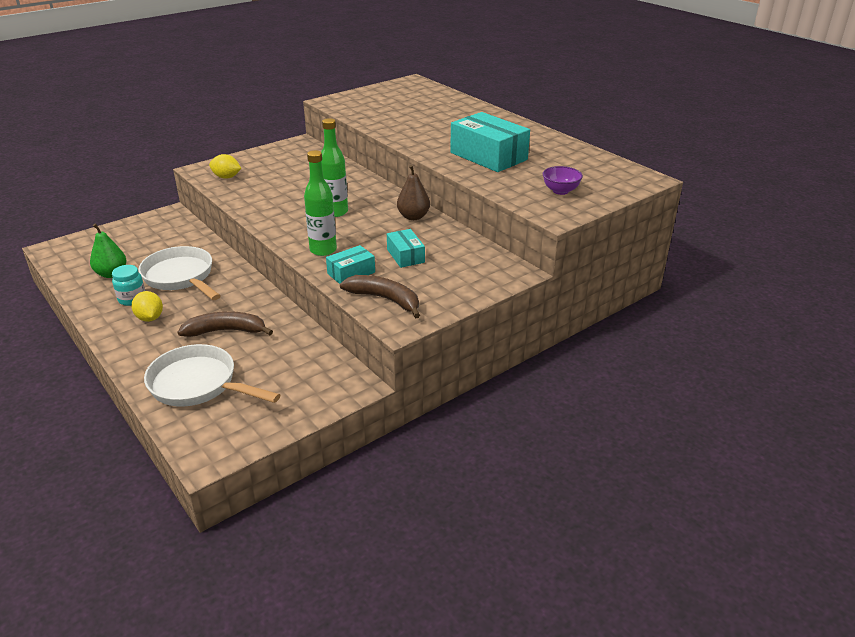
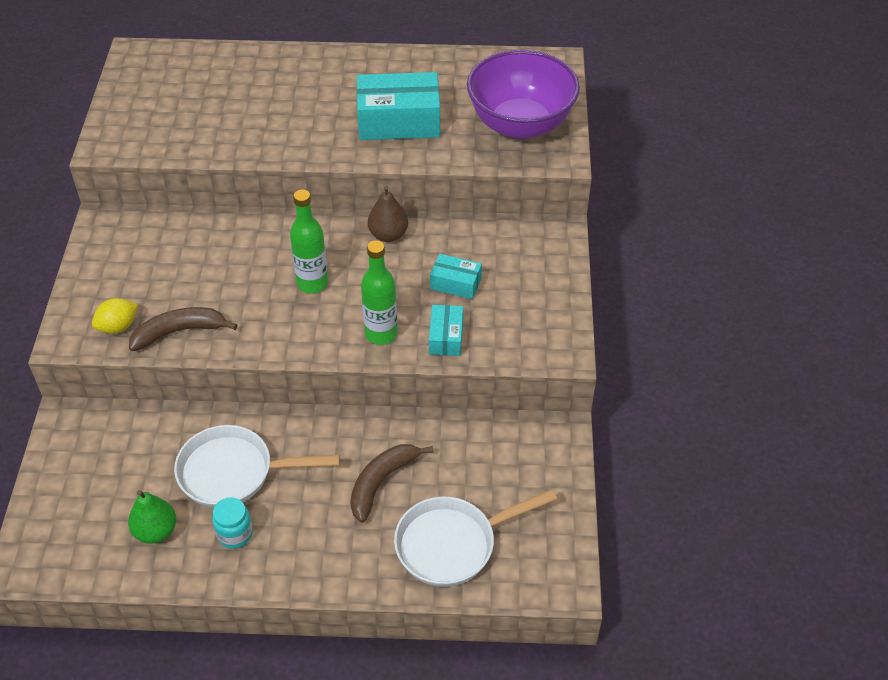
camera: 50 degrees left, 15 degrees up
yellow lemon [132,291,163,322] -> none
brown banana [340,275,420,318] -> brown banana moved to [129,307,237,351]
purple bowl [543,166,583,195] -> purple bowl [467,50,580,139], size x2.49

